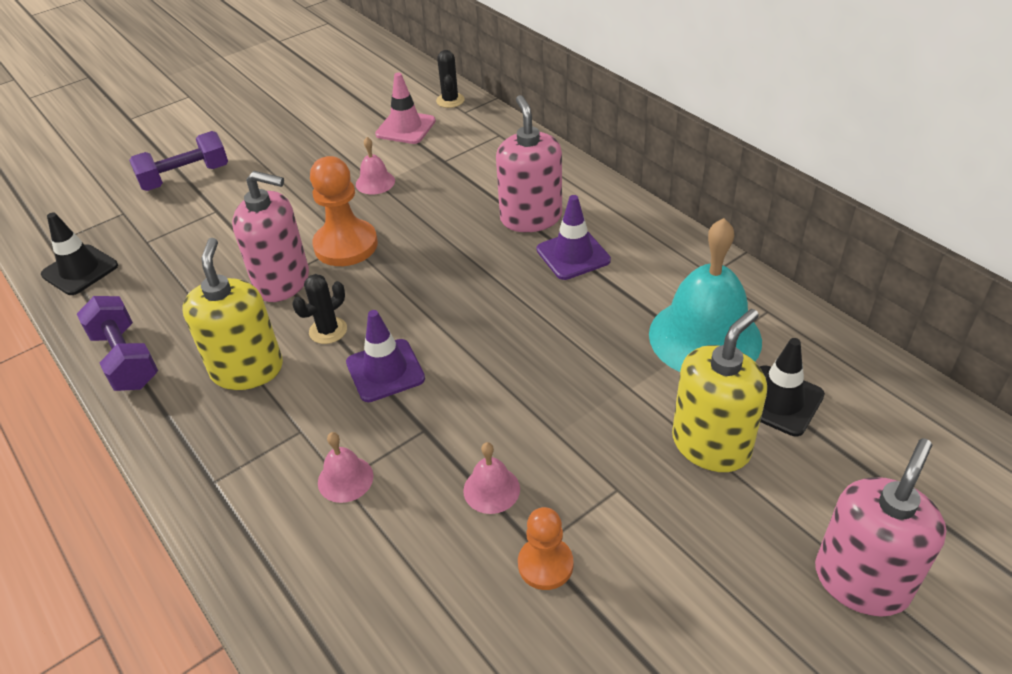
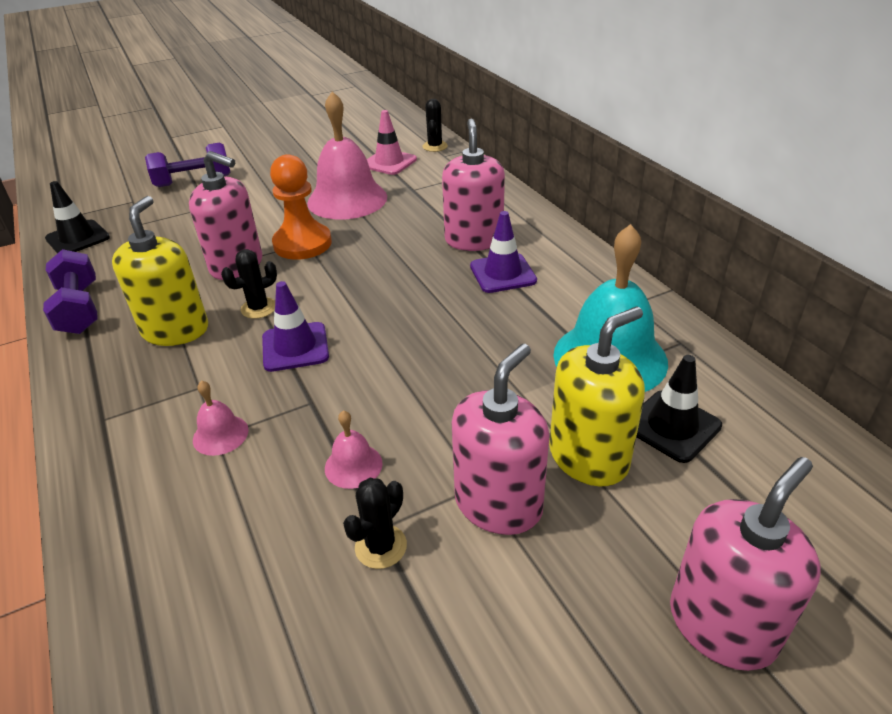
camera: 10 degrees right, 5 degrees down
pink bell [356,137,395,194] -> pink bell [307,91,387,220], size x2.25
orange pawn [518,507,573,590] -> black cactus [343,478,407,569]
none -> pink soap dispenser [452,344,549,535]

